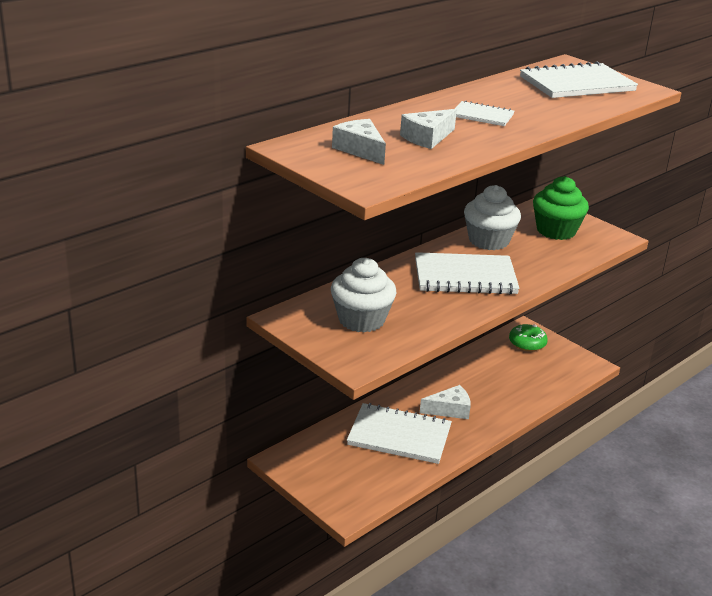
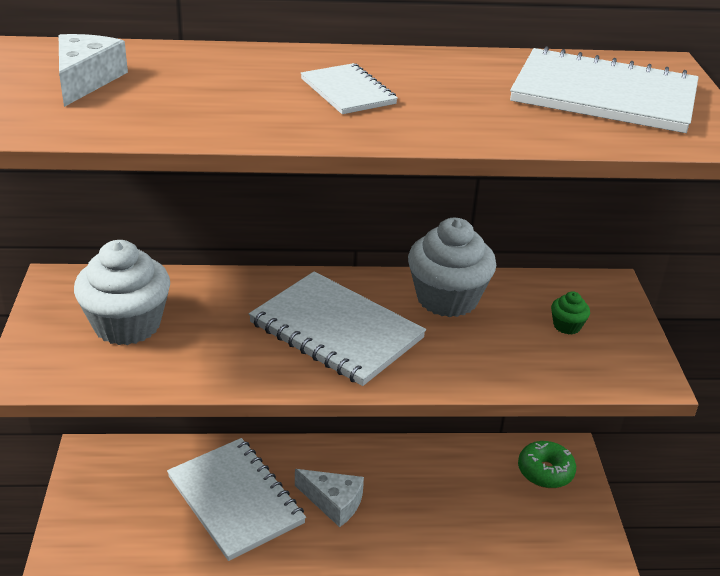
camera: 40 degrees right, 5 degrees up
white cheese [400,109,457,149] -> none
green cupcake [533,176,589,240] -> green cupcake [551,291,590,335], size x0.43

